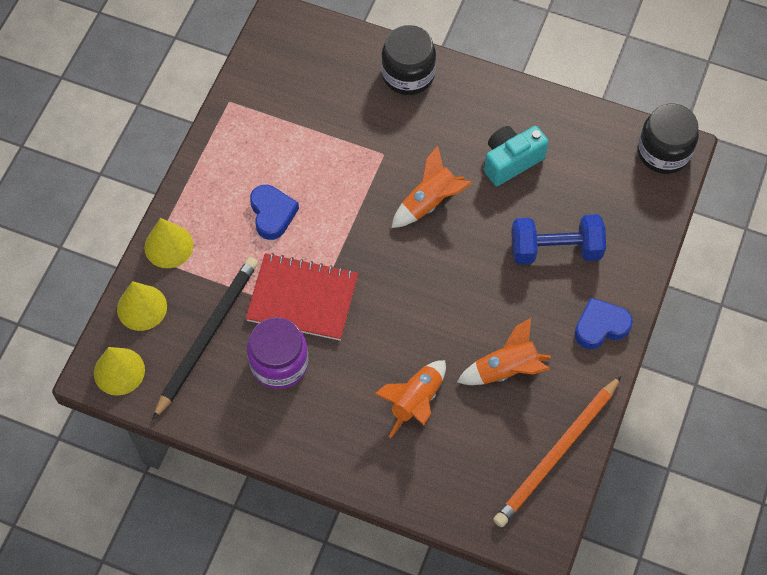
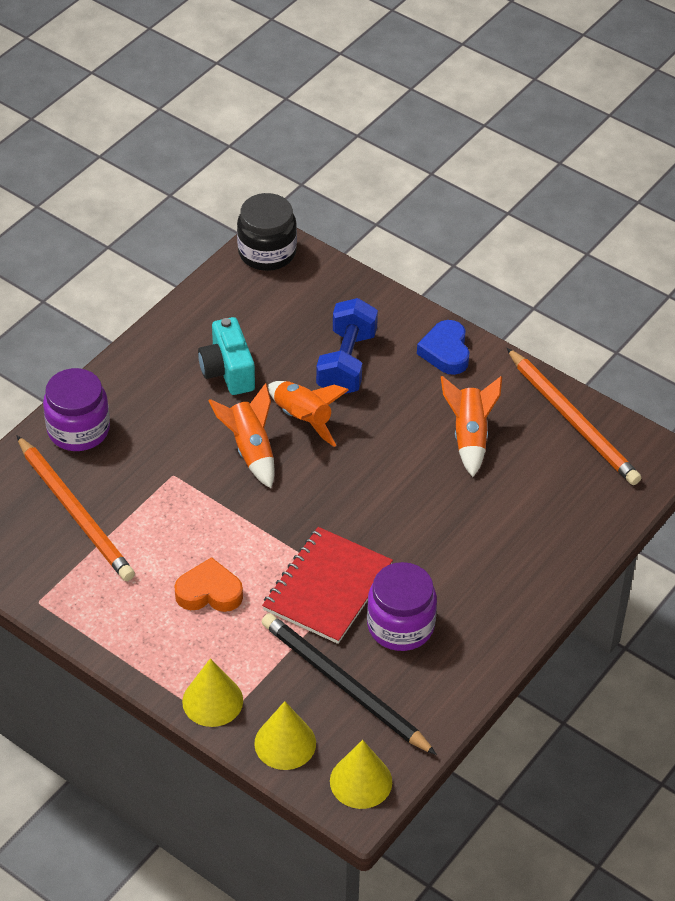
camera: 75 degrees left, 15 degrees down
blue heart [250,185,299,240] -> orange heart [174,557,243,612]
orange rocket [375,360,446,438] -> orange rocket moved to [268,381,349,447]
black jar [381,25,436,95] -> purple jar [43,368,110,451]
none -> orange pencil [17,436,135,581]

